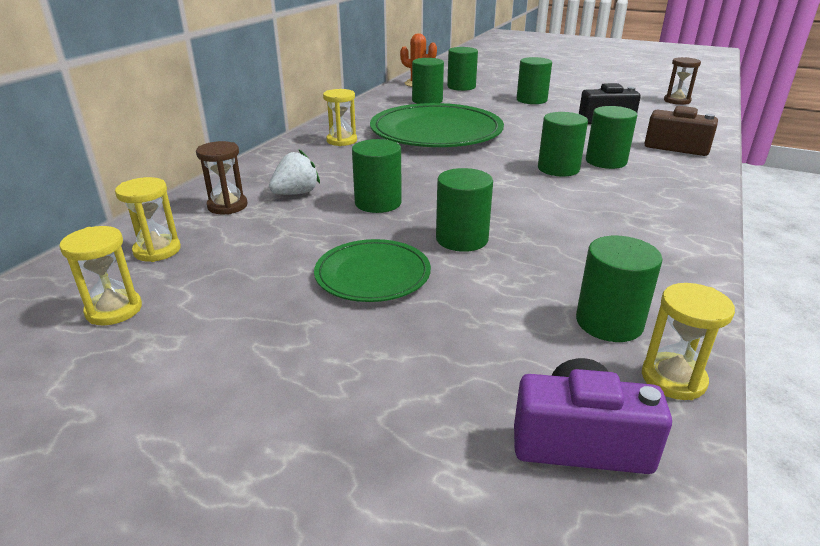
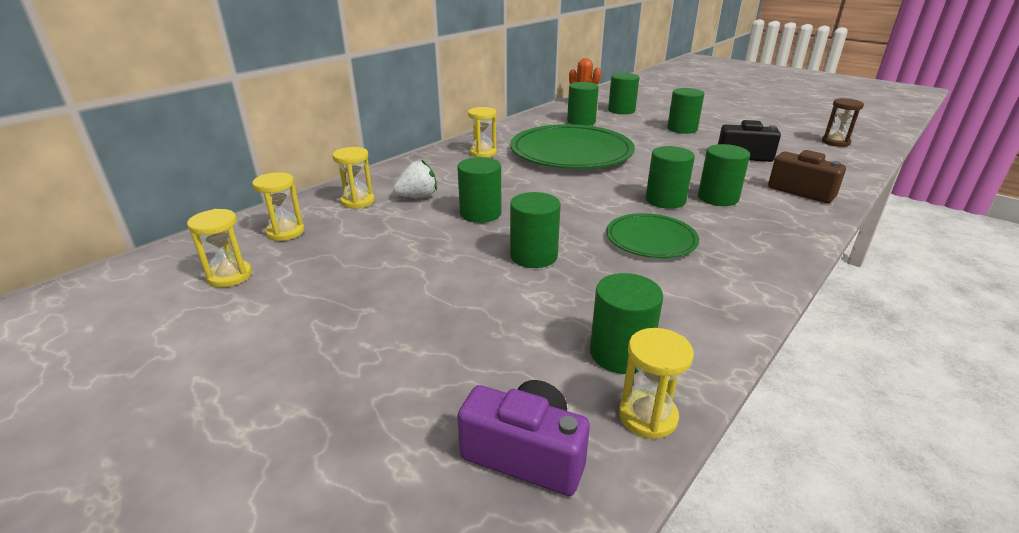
camera: 15 degrees right, 0 degrees up
brown hourglass [196,141,247,214] -> yellow hourglass [332,147,375,209]
green plate [314,239,431,302] -> green plate moved to [606,213,699,258]

